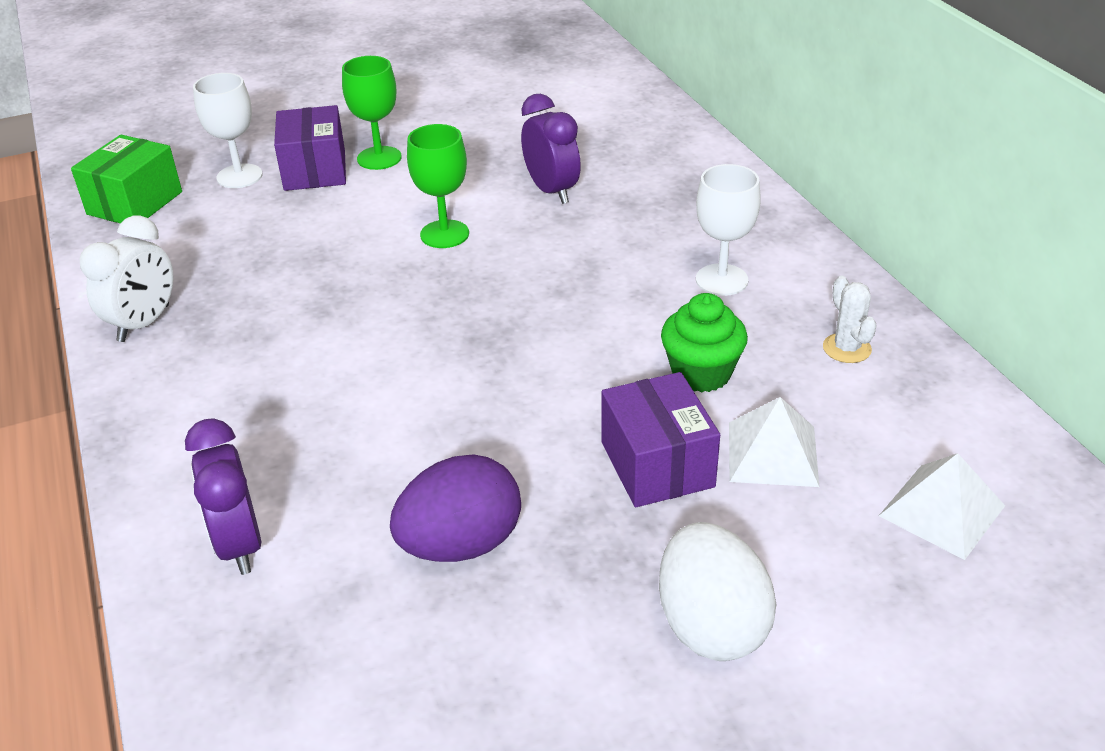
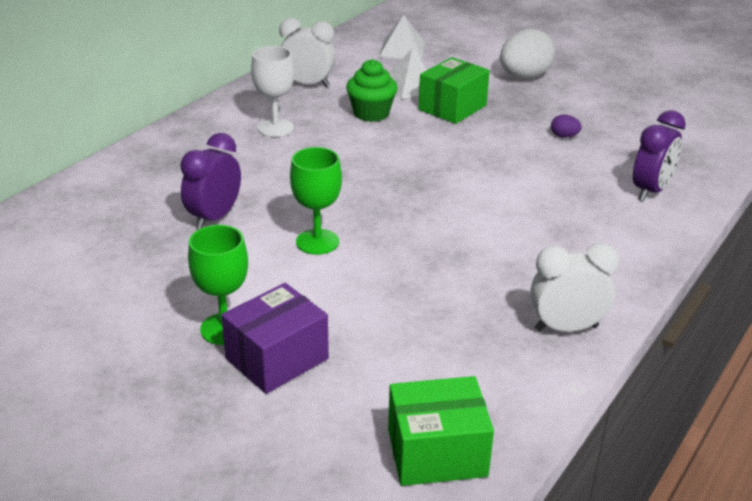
camera: 125 degrees left, 5 degrees down
white goblet [193,73,262,188] -> none
purple egg [390,454,521,562] -> purple egg [551,115,582,138], size x0.42
purple box [601,372,720,507] -> green box [418,57,490,124]
white cactus [823,275,877,363] -> white clock [279,18,335,87]

